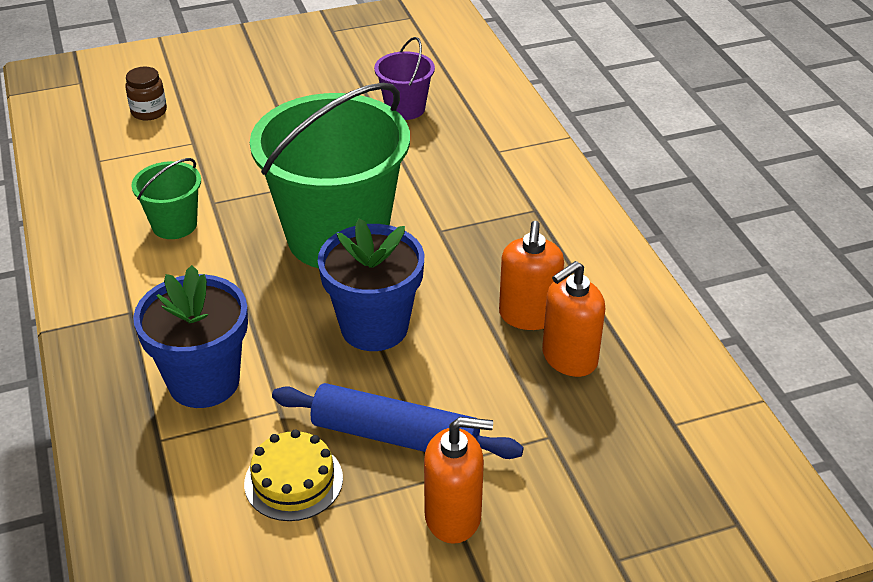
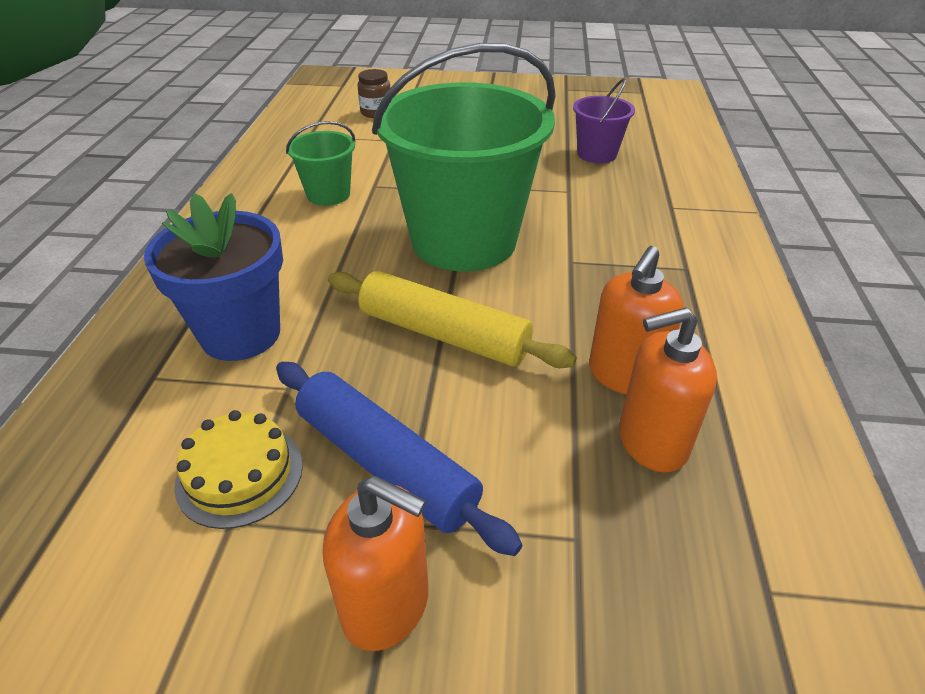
camera: 25 degrees right, 0 degrees up
blue flower pot [318,219,424,351] -> yellow rolling pin [328,271,577,368]

